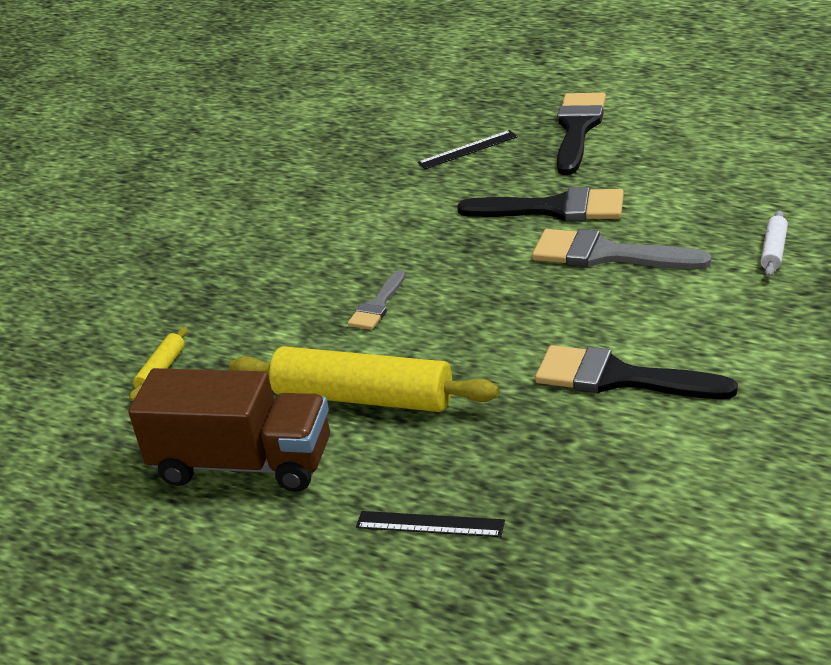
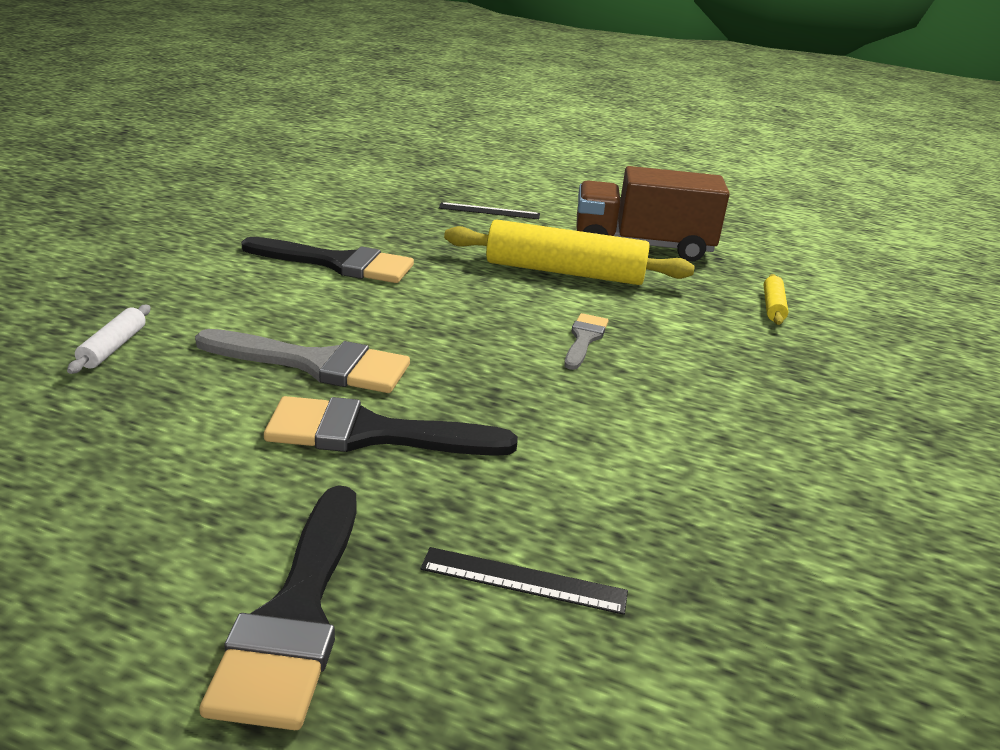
camera: 165 degrees right, 5 degrees down
black ruler [418,130,518,169] -> black ruler turned 45 degrees clockwise [421,547,628,615]

